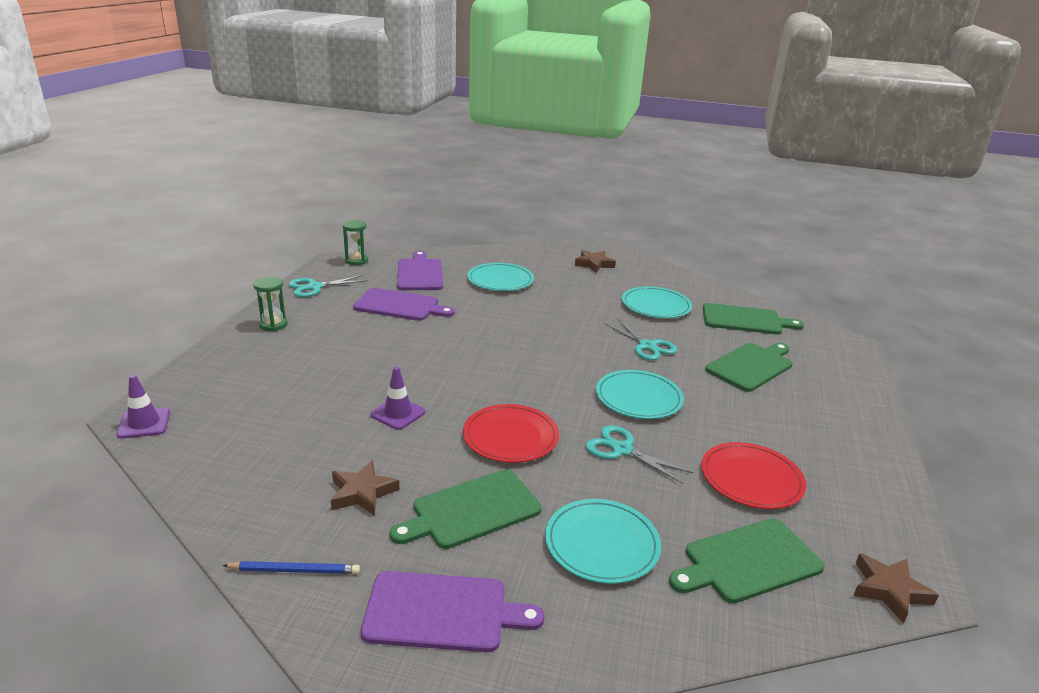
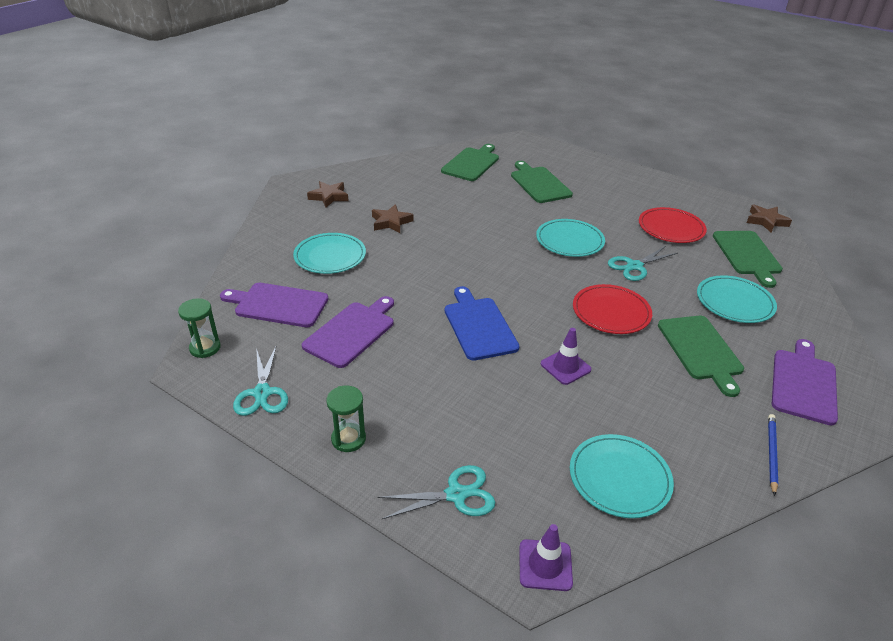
camera: 70 degrees left, 10 degrees up
brown star [331,460,399,516] -> brown star moved to [372,204,413,233]
turquoise scissors [604,319,678,360] -> turquoise scissors moved to [377,465,495,519]
turquoise plate [622,286,692,318] -> turquoise plate moved to [570,434,674,518]
none -> blue cutting board [445,286,519,361]

